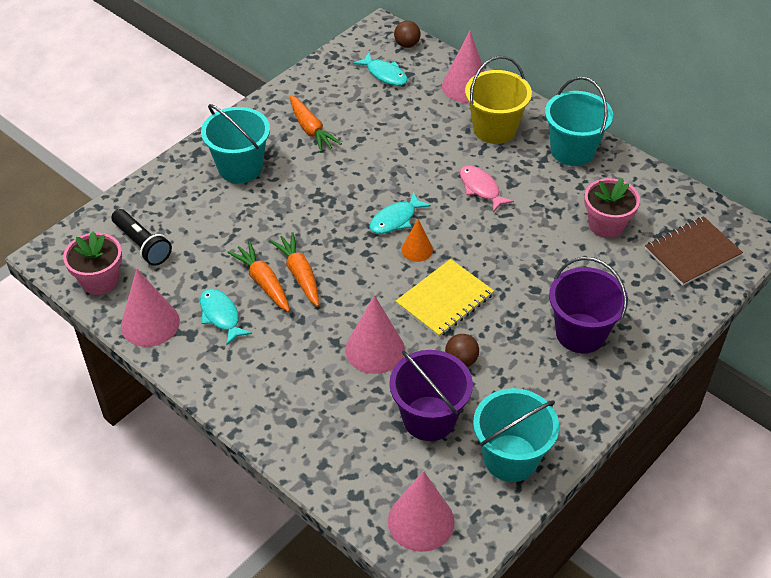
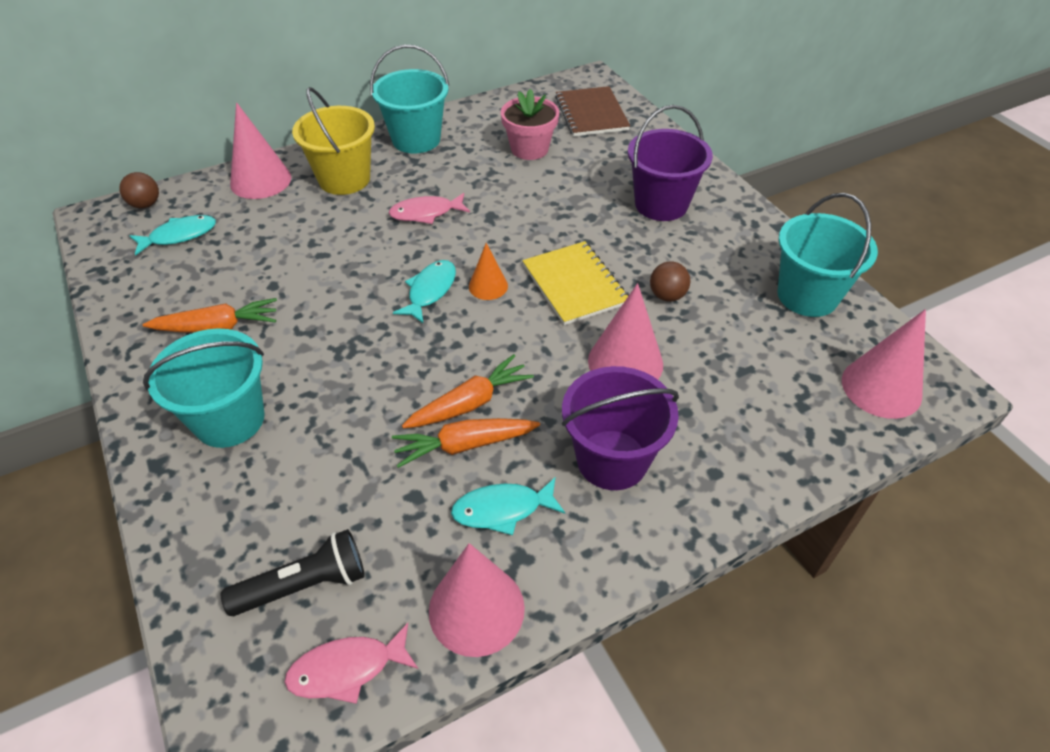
camera: 70 degrees left, 0 degrees up
pink flower pot [63,231,122,295] -> pink fish [284,623,418,704]
orange carrot [269,232,319,307] -> orange carrot turned 150 degrees clockwise [402,354,534,428]
turquoise fish [370,192,431,234] -> turquoise fish turned 135 degrees counterclockwise [393,260,456,324]
purple bucket [389,350,473,441] -> purple bucket moved to [562,366,679,490]

